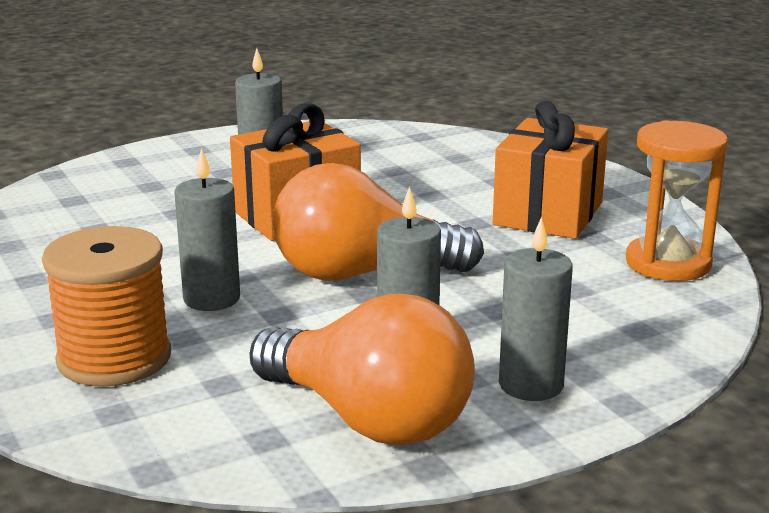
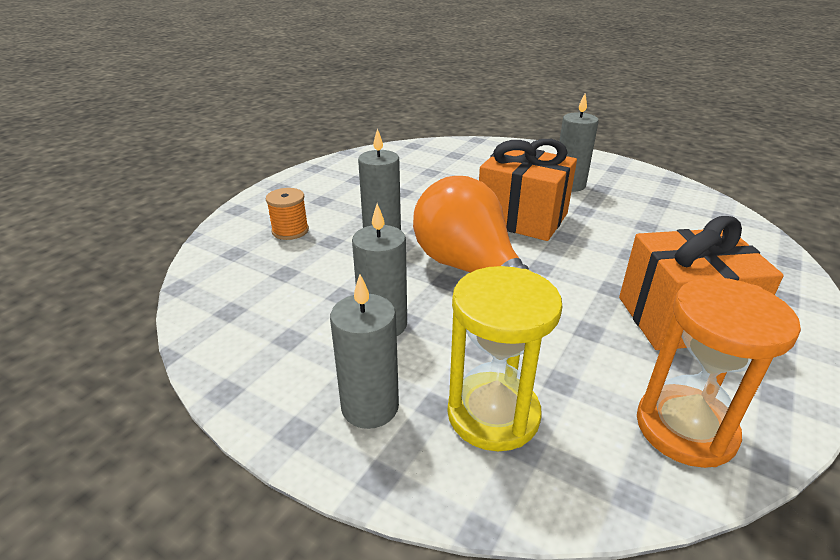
camera: 60 degrees right, 10 degrees up
orange spool [42,226,171,387] -> orange spool [266,188,309,240], size x0.54
orange light bulb [249,294,475,445] -> none
none -> yellow hourglass [448,266,562,451]

